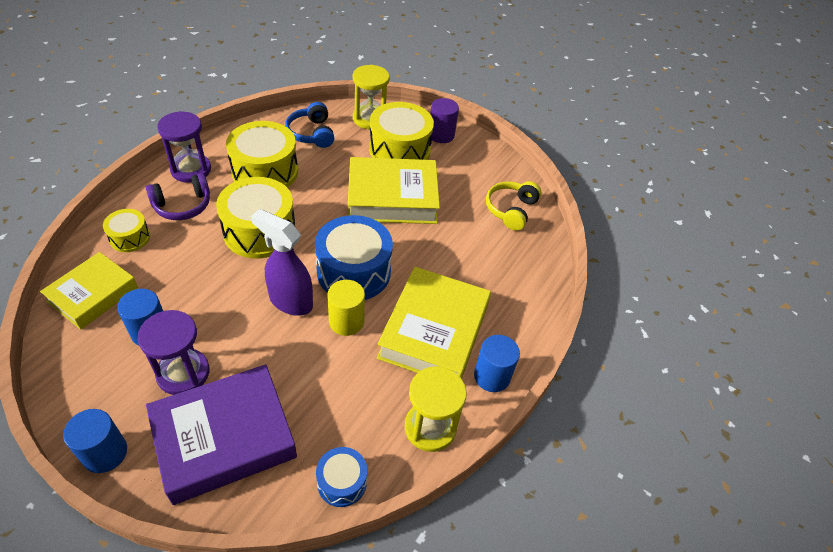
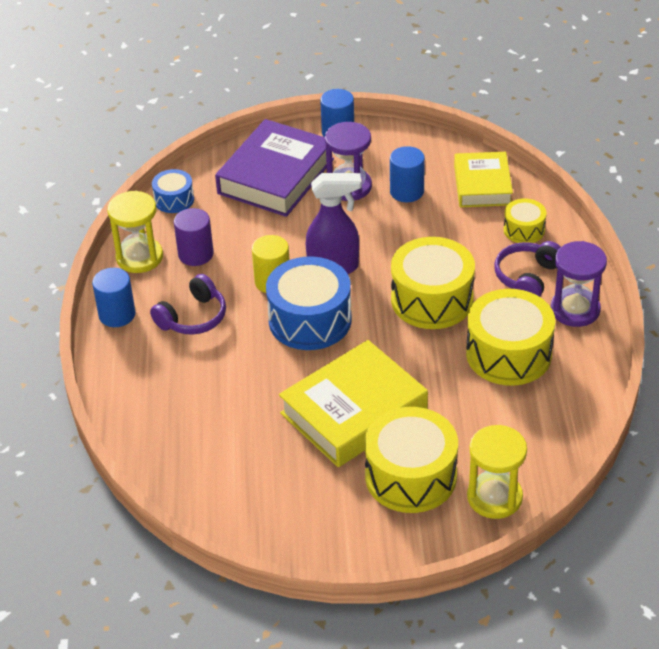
camera: 150 degrees right, 5 degrees down
blue headphones [285,102,334,148] -> none
yellow book [377,267,491,379] -> purple headphones [150,274,226,335]
purple cylinder [430,98,459,143] -> purple cylinder moved to [174,208,214,266]
yellow headphones [486,181,541,231] -> none

